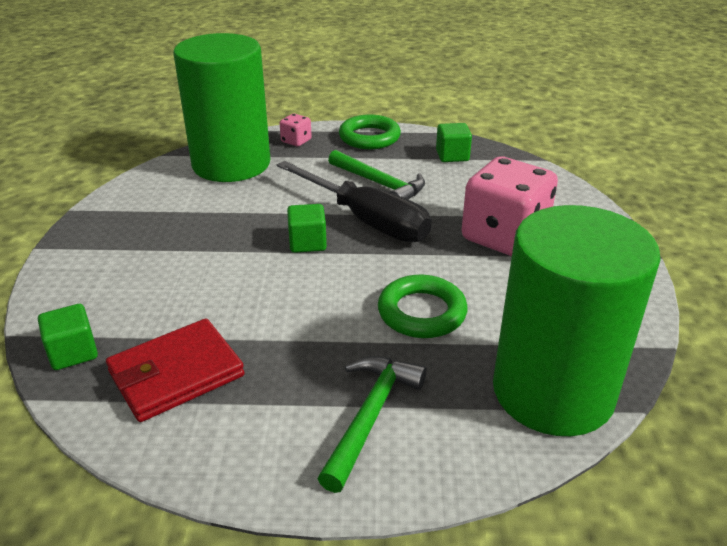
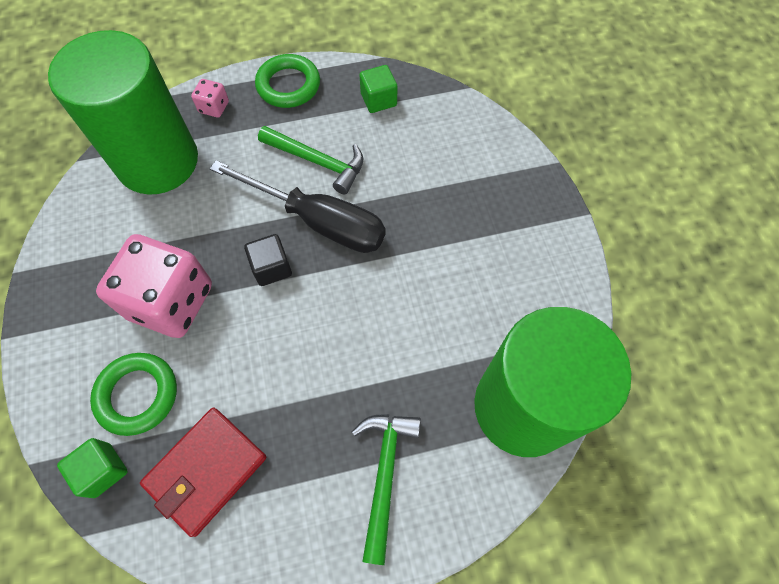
camera: 15 degrees left, 30 degrees up
green cube [287,204,327,253] -> black cube [244,234,292,286]
green ring [378,275,468,338] -> green ring moved to [90,353,177,436]
pink dice [462,156,558,256] -> pink dice moved to [96,234,212,338]

